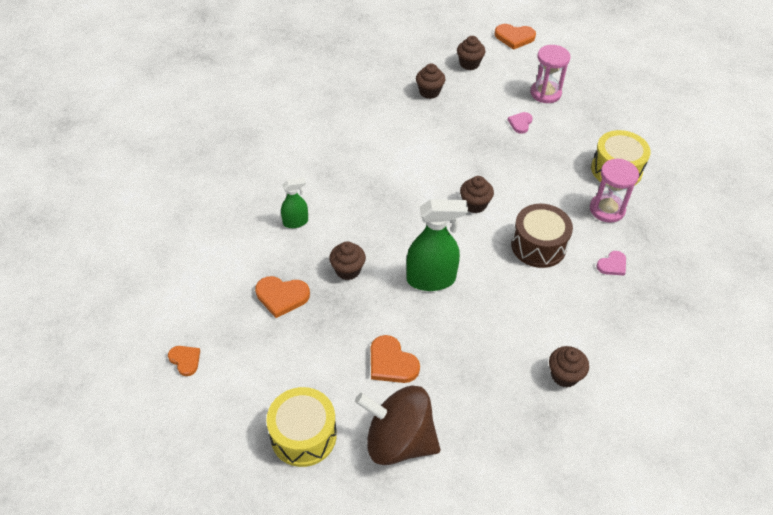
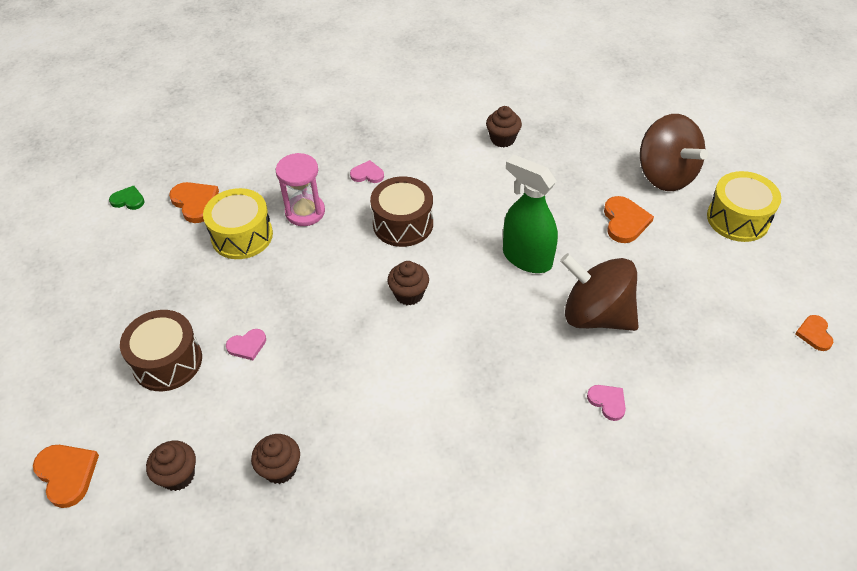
camera: 135 degrees left, 0 degrees up
orange heart [255,276,310,318] -> orange heart moved to [169,182,219,223]
green spray bottle [281,178,308,228] -> pink heart [587,385,626,421]
brown cupcake [329,242,366,280] -> brown spinning top [560,253,638,331]
pink hourglass [530,45,571,103] -> brown drum [120,310,202,391]
none -> green heart [109,186,145,210]

